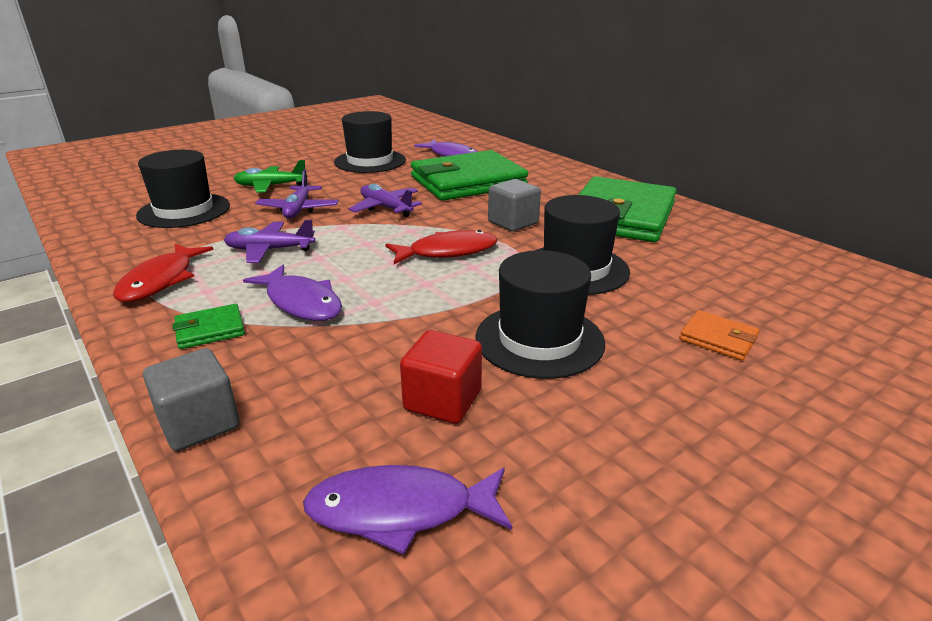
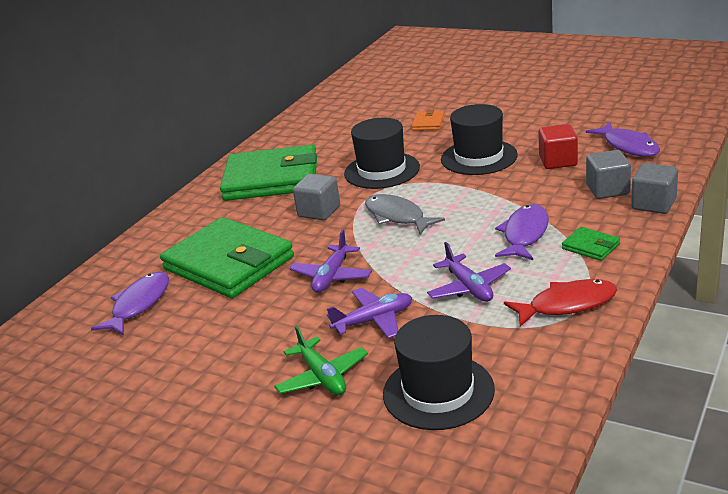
camera: 110 degrees left, 0 degrees up
black hat [334,111,406,173] -> none
red fish [385,230,497,264] -> grey fish [365,194,445,234]
none -> grey cube [586,150,631,199]

